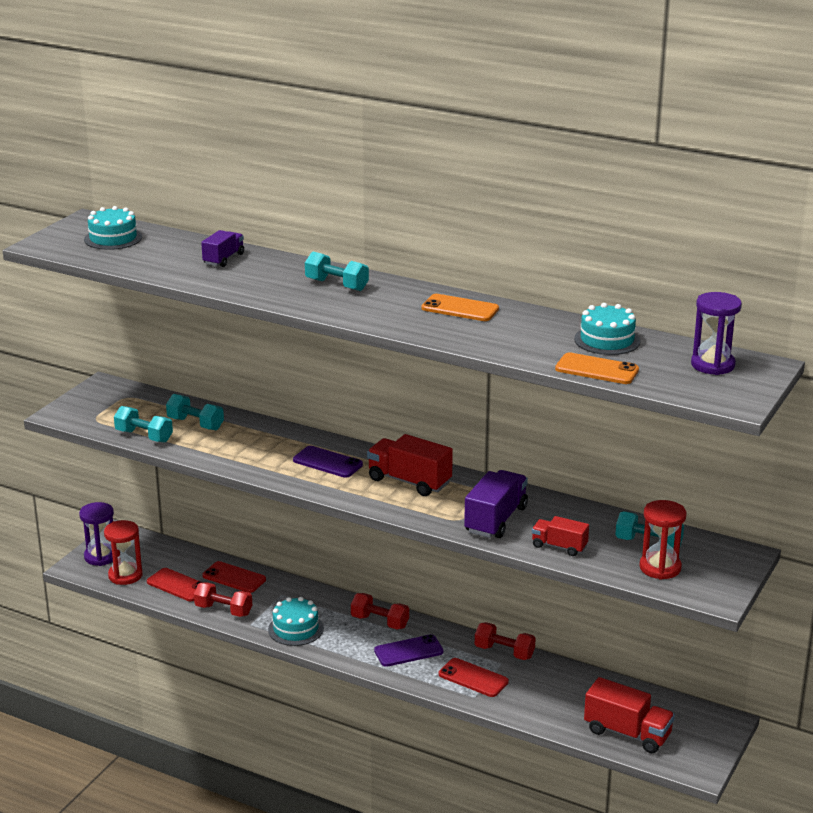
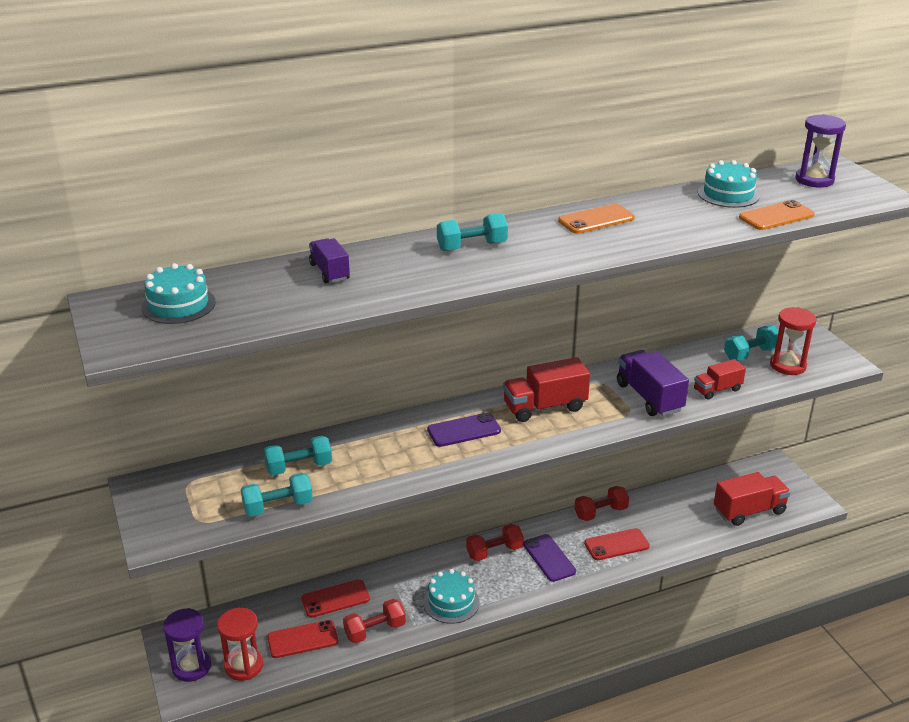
camera: 50 degrees left, 5 degrees up
purple phone [374,634,444,667] -> purple phone turned 45 degrees counterclockwise [523,534,576,582]

